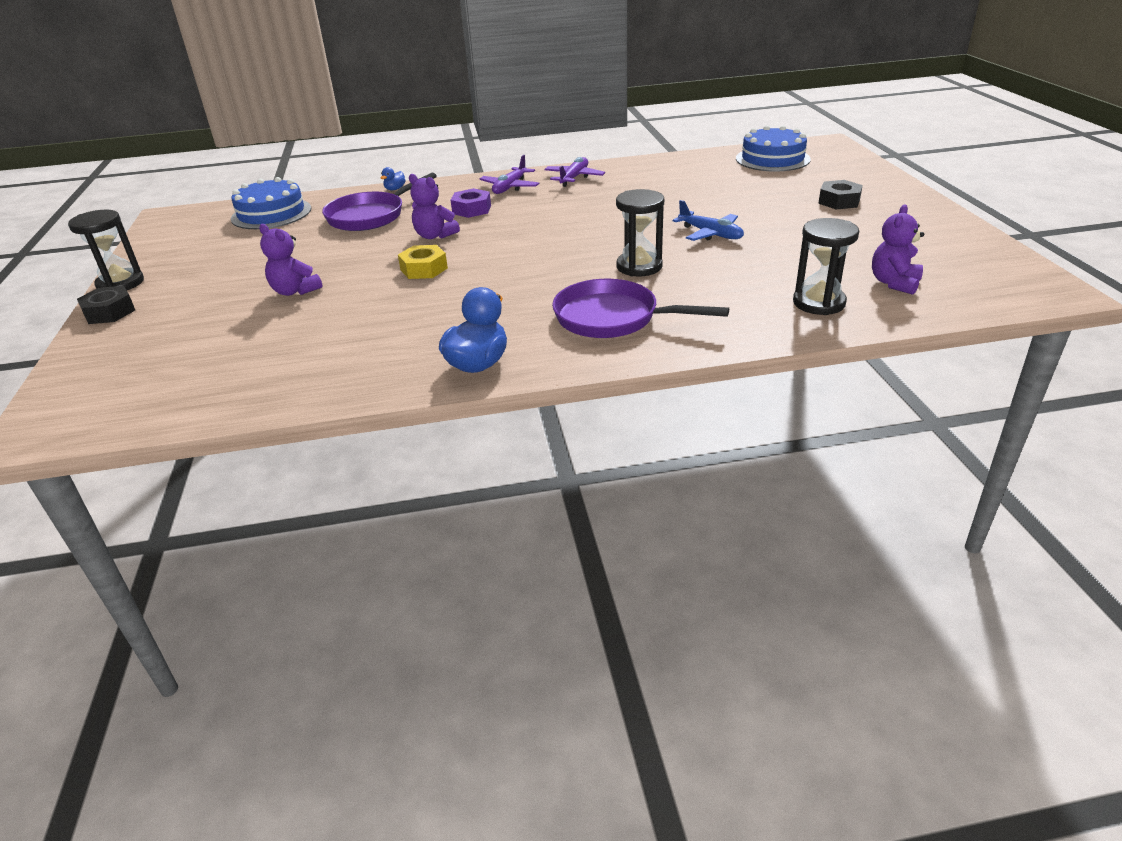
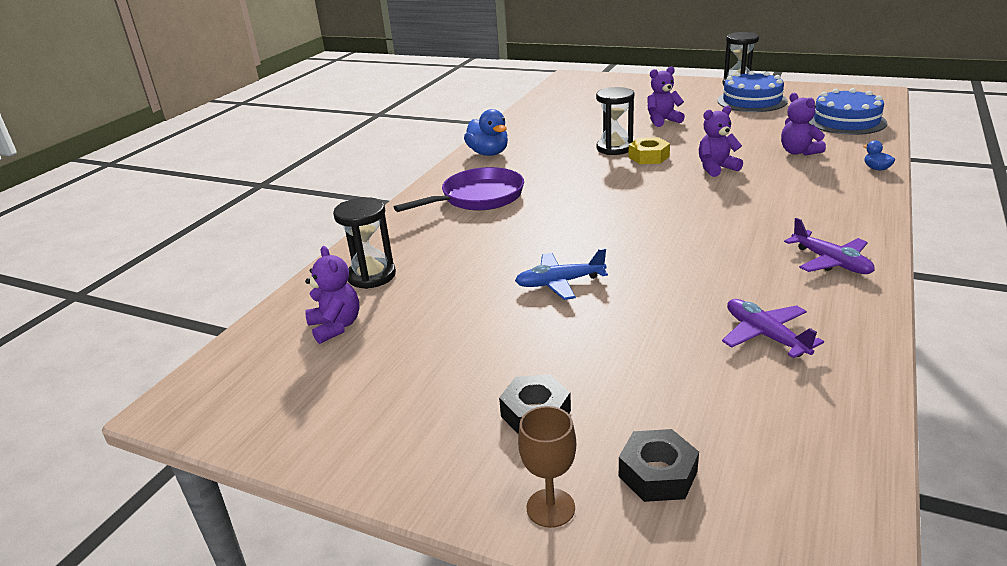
camera: 125 degrees right, 5 degrees down
black nut [77,286,135,324] -> black nut moved to [619,429,699,502]
purple pan [322,172,437,231] -> purple teddy bear [781,93,826,156]
purple nut [451,188,491,218] -> none
purple plane [480,155,539,194] -> purple plane moved to [722,299,824,358]
black hourglass [616,189,664,276] -> black hourglass moved to [596,87,634,155]
blue cake [736,125,811,172] -> blue cake moved to [717,71,788,112]
none -> brown goblet [518,406,576,528]

